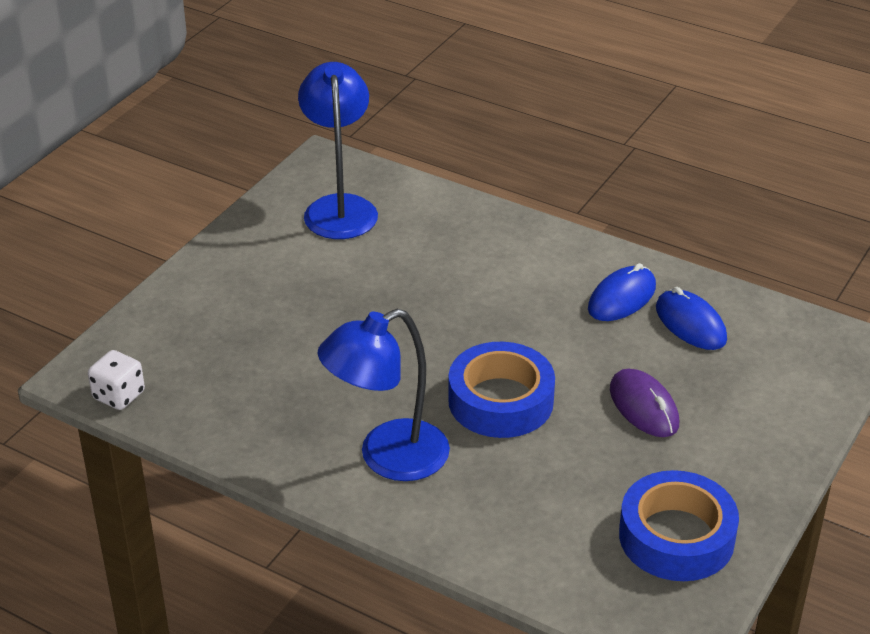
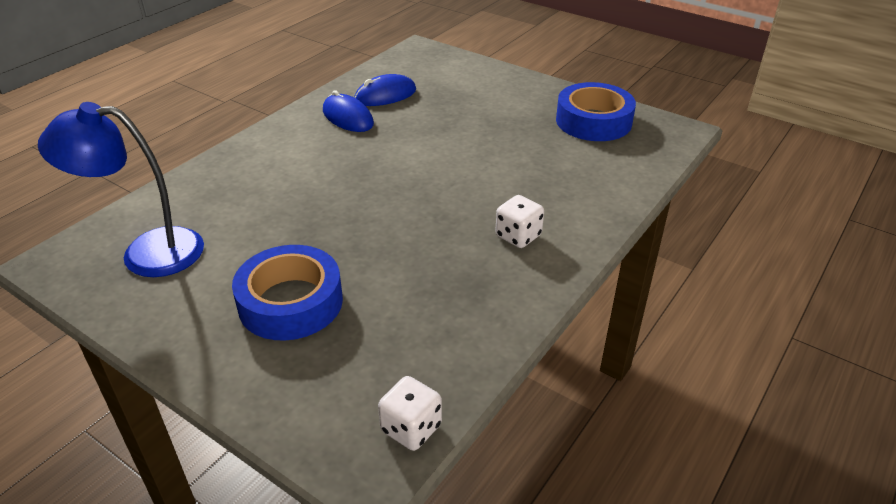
camera: 85 degrees left, 0 degrees up
blue lamp [318,309,450,481] -> white dice [495,195,544,248]
blue tape [448,342,555,438] -> blue tape moved to [232,245,343,341]
purple mouse [610,369,679,437] -> none

